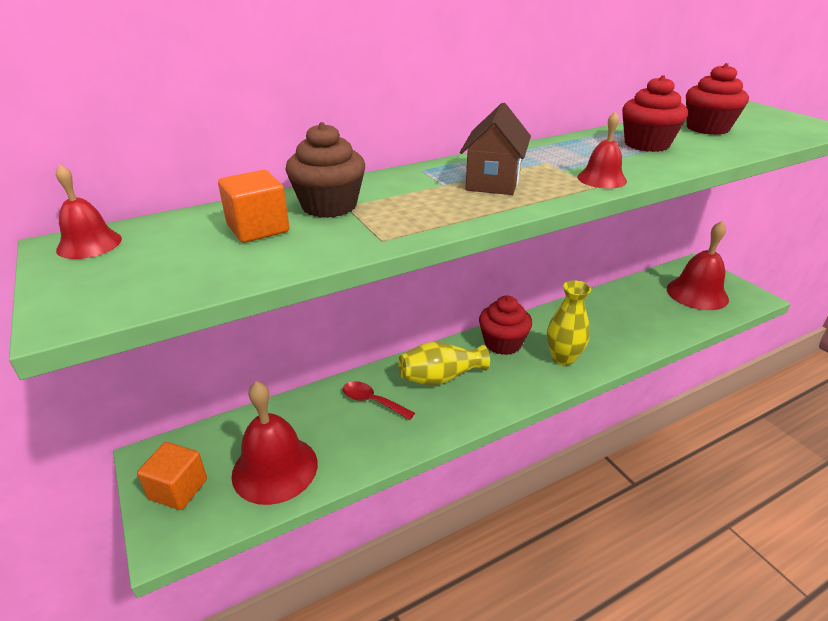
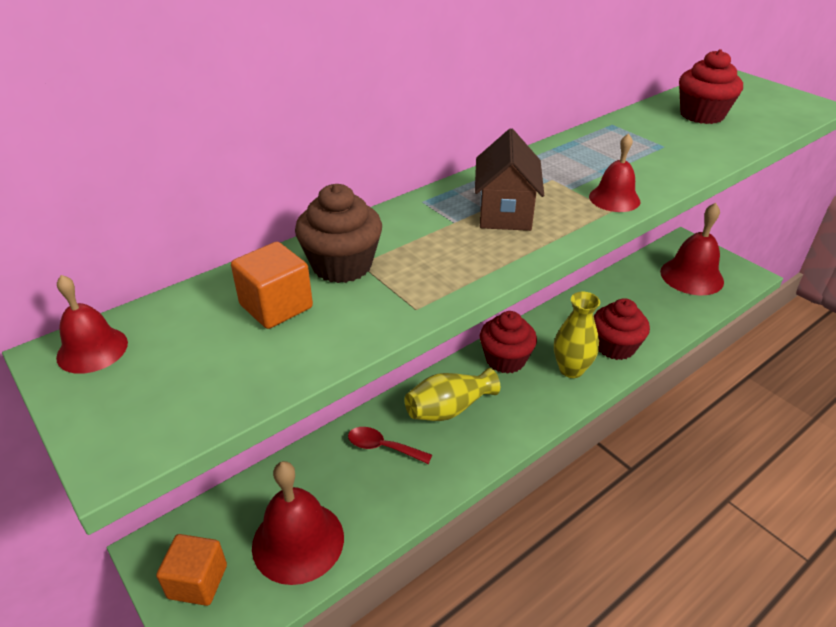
camera: 10 degrees left, 5 degrees up
red cupcake [622,75,688,152] -> red cupcake moved to [594,298,650,360]

